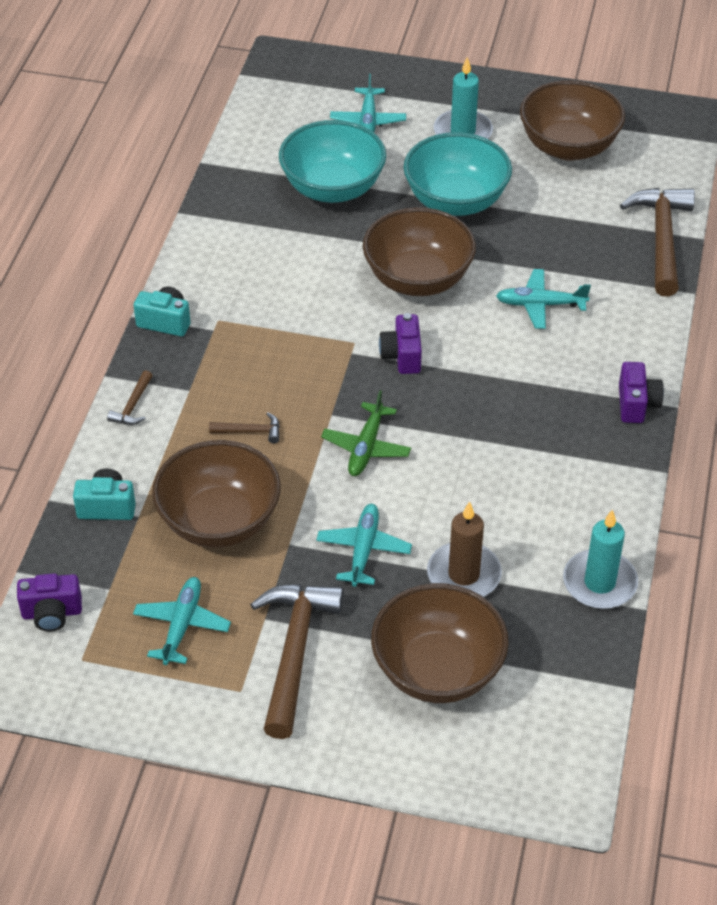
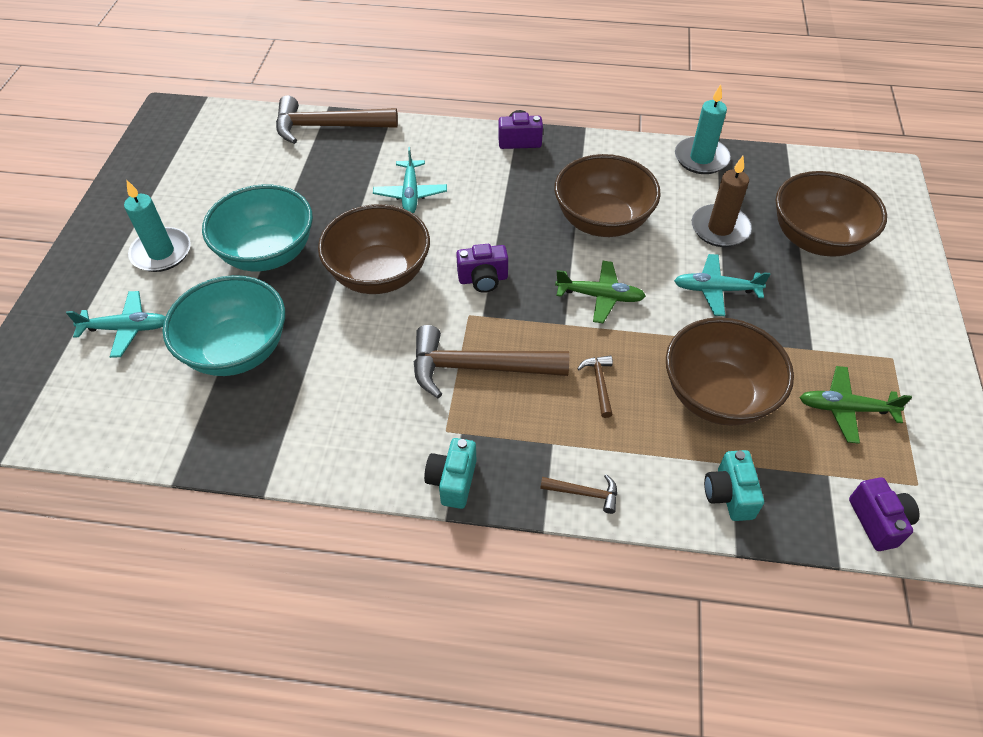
camera: 95 degrees left, 5 degrees up
turquoise plane [133,577,231,665] -> green plane [800,366,912,444]
brown hammer [250,584,344,739] -> brown hammer moved to [414,325,569,398]
brown bowl [520,80,625,161] -> brown bowl moved to [554,154,661,237]

